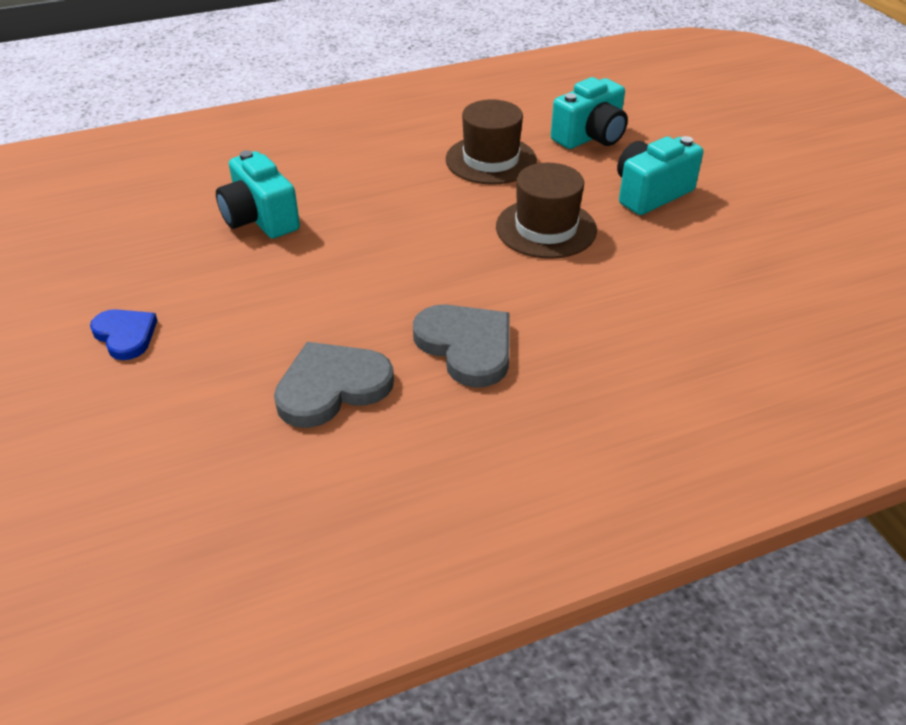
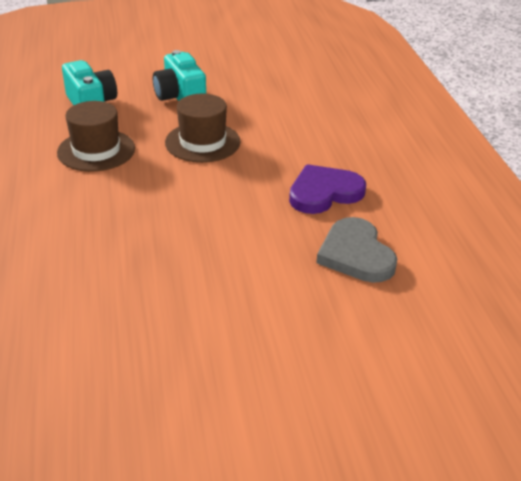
camera: 80 degrees left, 5 degrees down
blue heart [90,309,158,360] -> none
turquoise camera [216,150,300,238] -> none
grey heart [413,304,510,388] -> purple heart [289,164,366,214]

